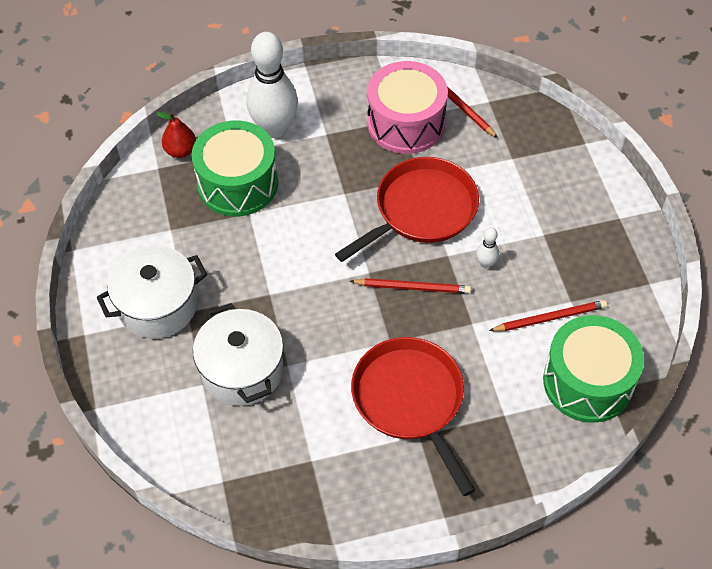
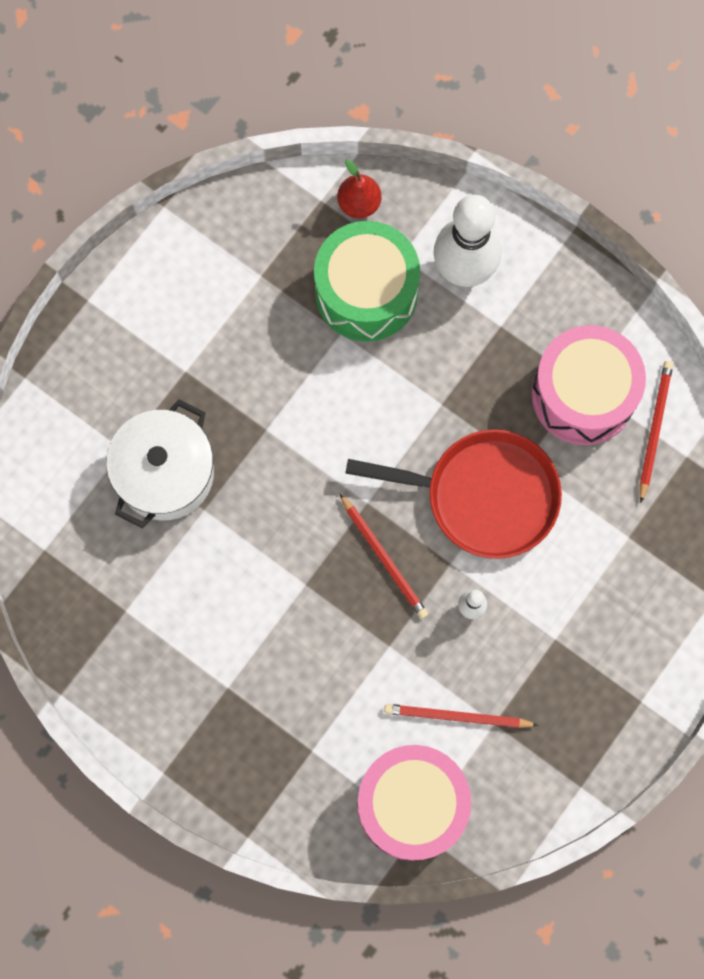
camera: 50 degrees right, 20 degrees up
white pot [97,245,207,338] -> none
red pan [351,337,475,496] -> none
red pencil [489,300,607,331] -> red pencil turned 150 degrees clockwise [384,704,538,728]
green drum [543,315,644,423] -> pink drum [358,745,471,861]

